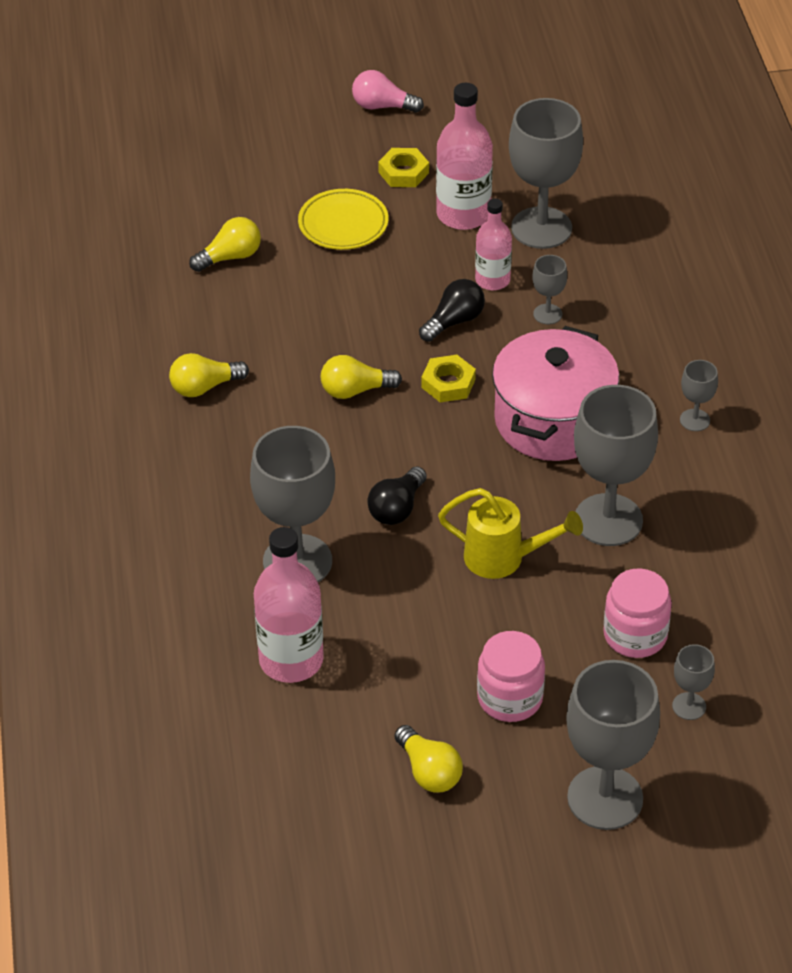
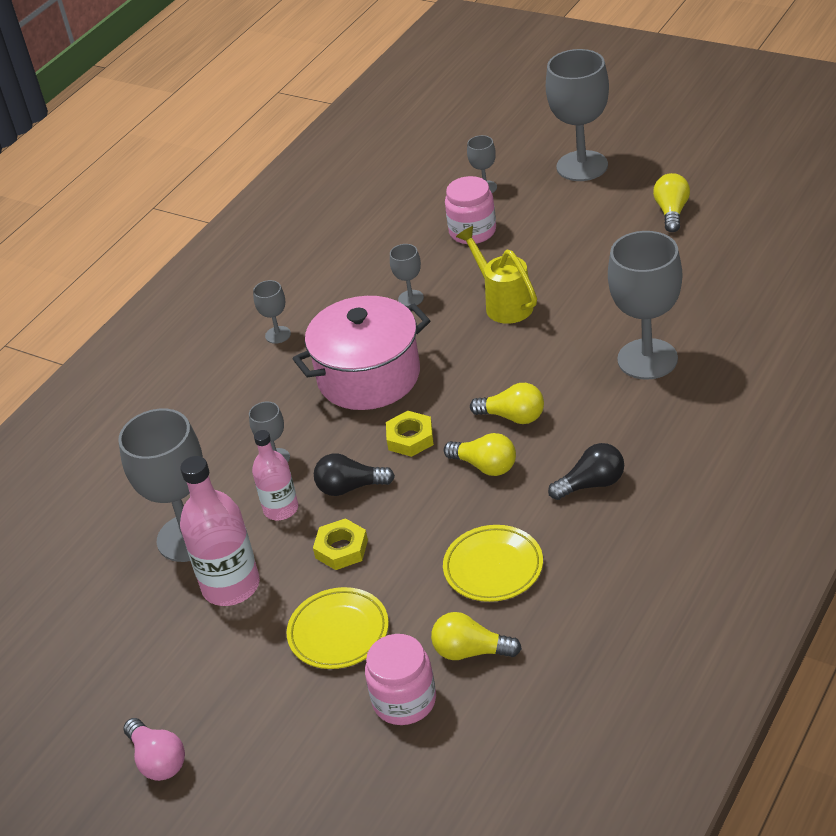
camera: 135 degrees left, 5 degrees down
yellow light bulb [169,353,249,397] -> yellow light bulb moved to [470,383,544,424]
pink bottle [254,527,324,683] -> none
black light bulb [368,466,427,525] -> black light bulb moved to [548,443,624,500]
yellow nut [378,148,429,187] -> yellow nut moved to [313,518,368,570]
pink jar [477,631,545,722] -> pink jar moved to [365,634,436,725]
grey goblet [574,385,658,546] -> grey goblet [390,244,424,307], size x0.46
none -> yellow plate [443,525,543,602]

